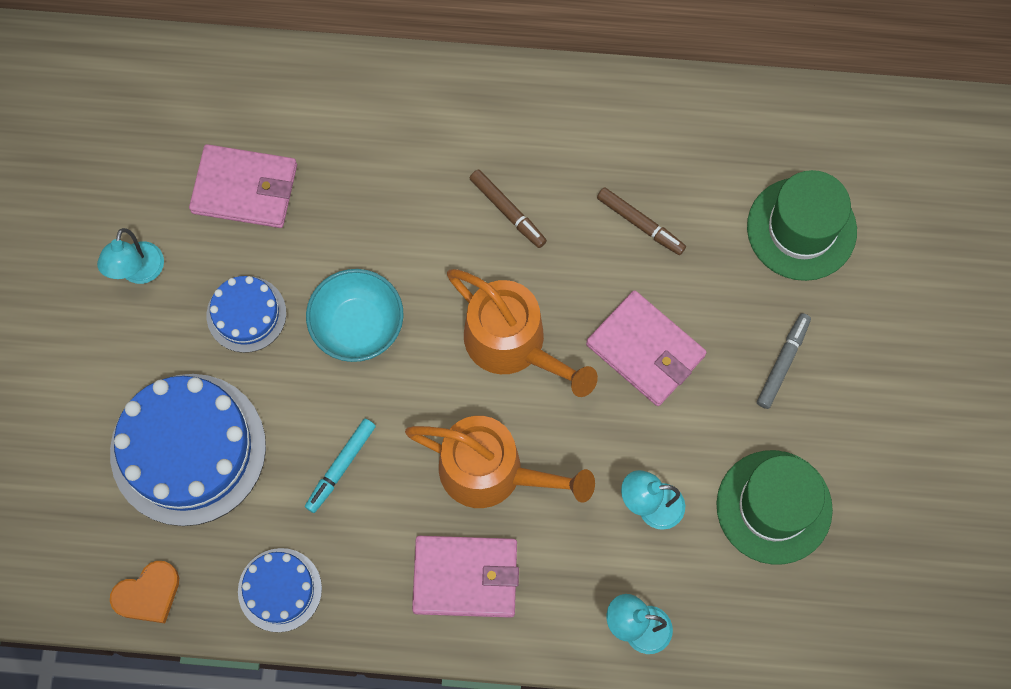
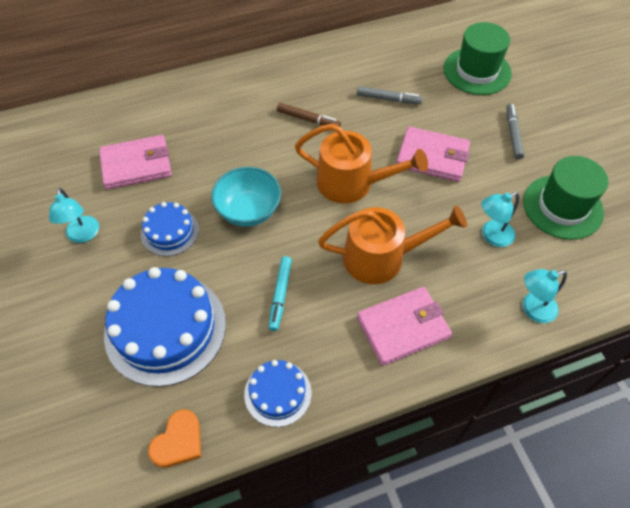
camera: 25 degrees left, 15 degrees down
brown marker [597,187,686,255] -> grey marker [357,86,423,104]

